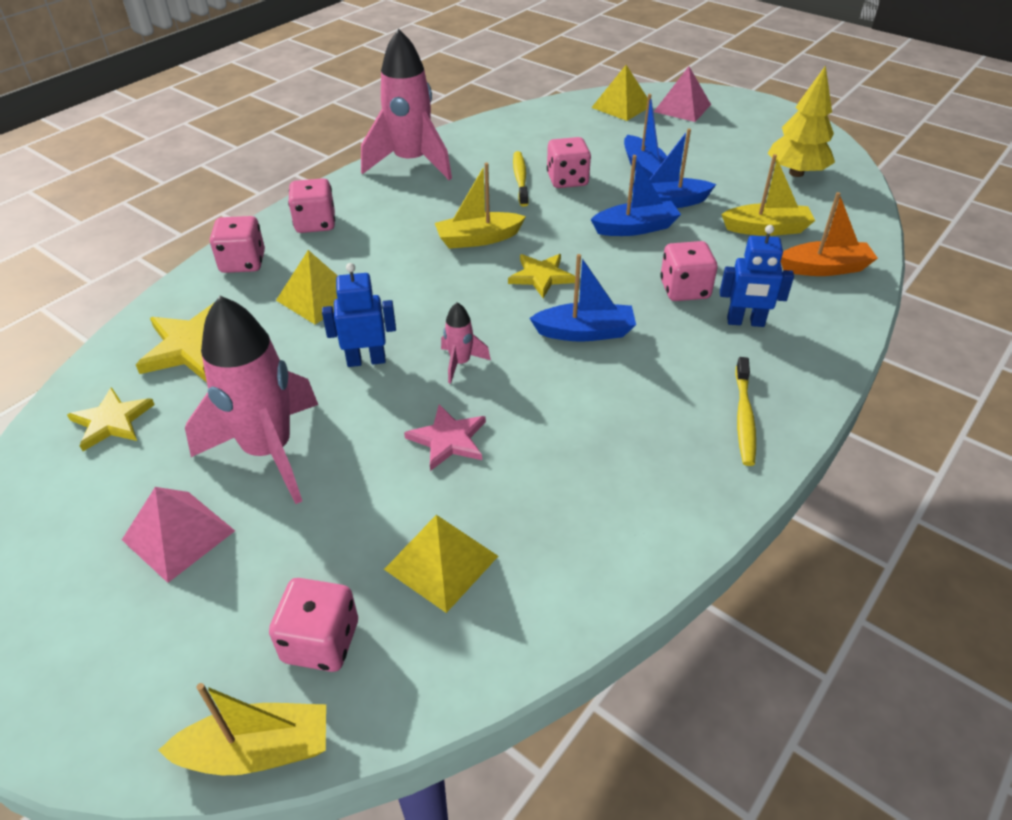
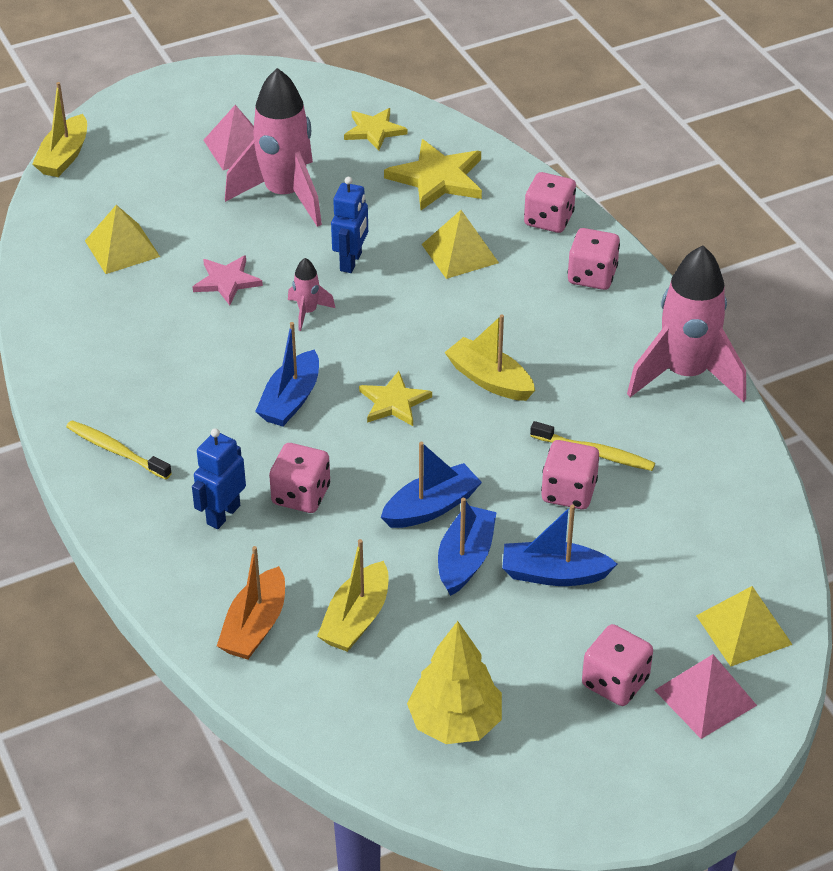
camera: 115 degrees right, 0 degrees up
pink dice [269,578,358,672] -> pink dice moved to [582,624,653,706]
yellow boat [435,163,526,249] -> yellow boat turned 60 degrees counterclockwise [445,314,535,401]
blue boat [591,155,681,236] -> blue boat turned 135 degrees counterclockwise [381,442,482,528]

